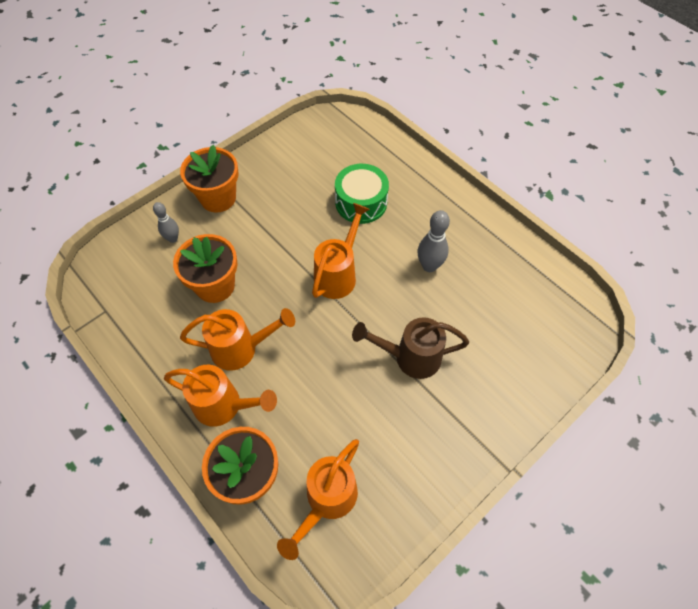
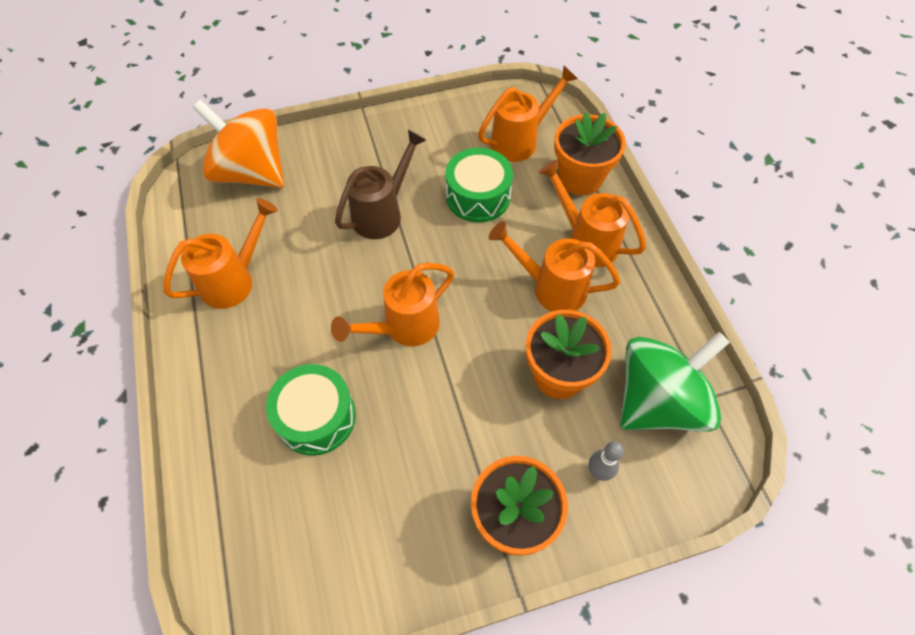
camera: 155 degrees left, 0 degrees up
brown watering can [352,317,469,379] -> brown watering can turned 75 degrees counterclockwise [335,129,426,239]
grey bowling pin [418,210,450,272] -> none
none -> orange watering can [163,198,278,309]
none -> orange spinning top [193,100,284,188]
none -> green drum [445,148,513,223]
none -> green spinning top [620,332,730,432]

